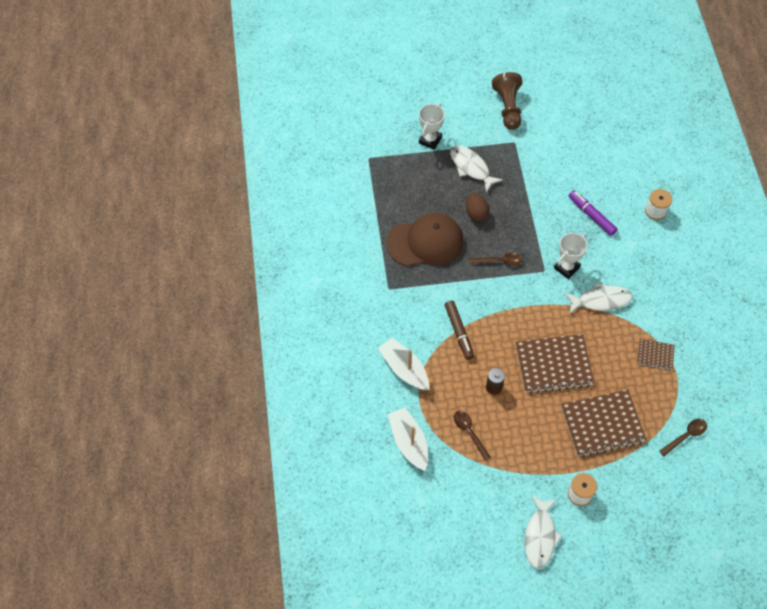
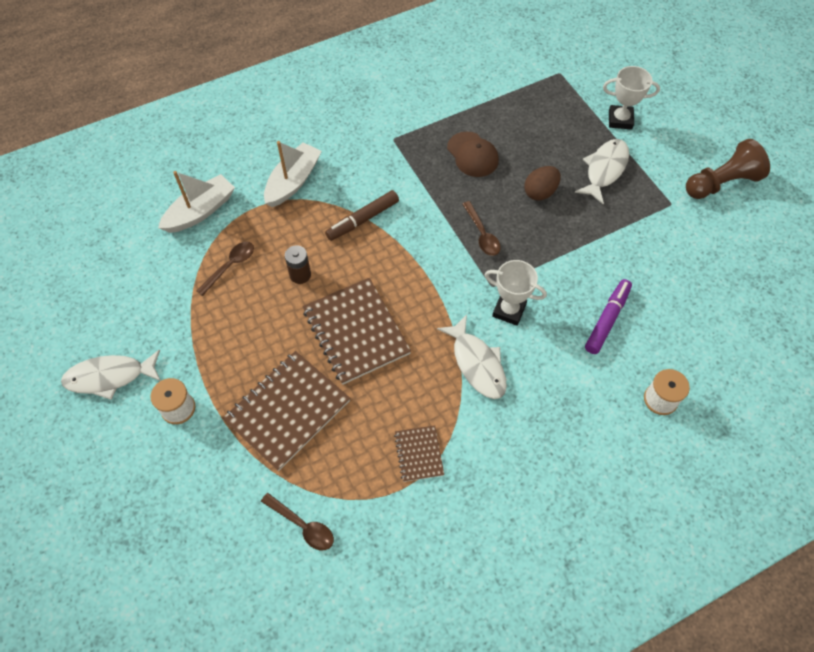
camera: 70 degrees right, 0 degrees up
brown cap [386,213,464,266] -> brown cap [447,132,499,177], size x0.60
brown notebook [561,390,647,457] -> brown notebook turned 75 degrees clockwise [223,351,350,471]

